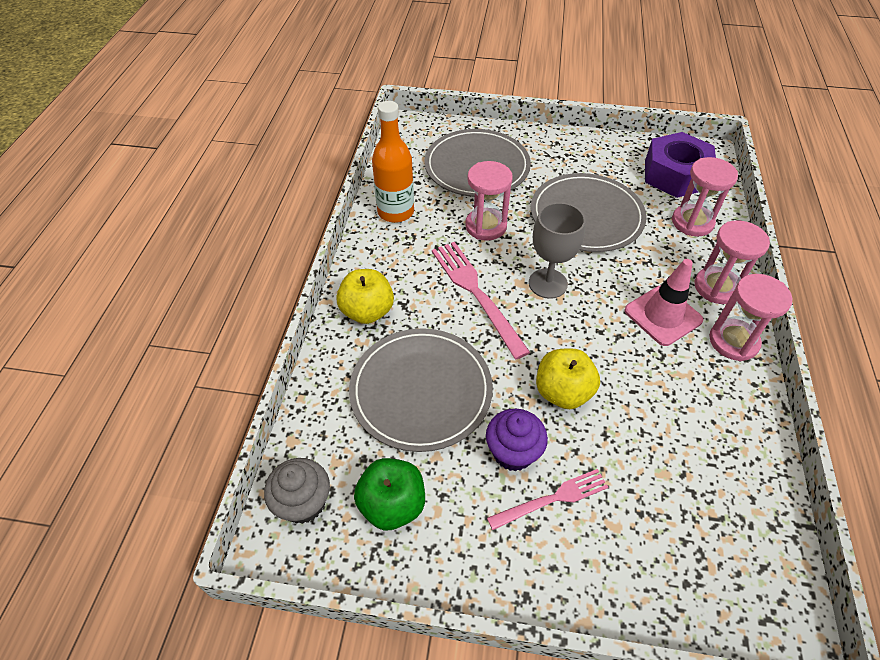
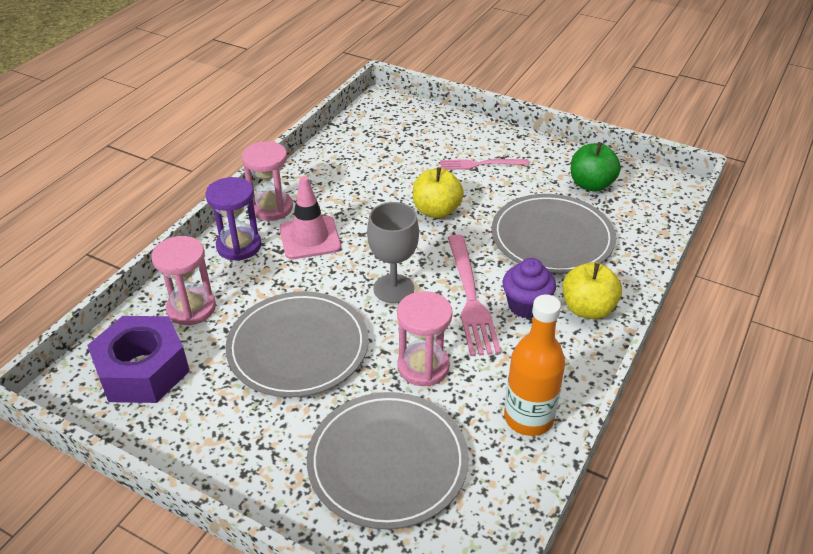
camera: 160 degrees left, 10 degrees down
grey cupcake [264,458,330,524] -> none
purple cupcake [486,409,548,471] -> purple cupcake moved to [503,258,556,319]
pink hourglass [694,220,770,304] -> purple hourglass [205,177,262,261]

